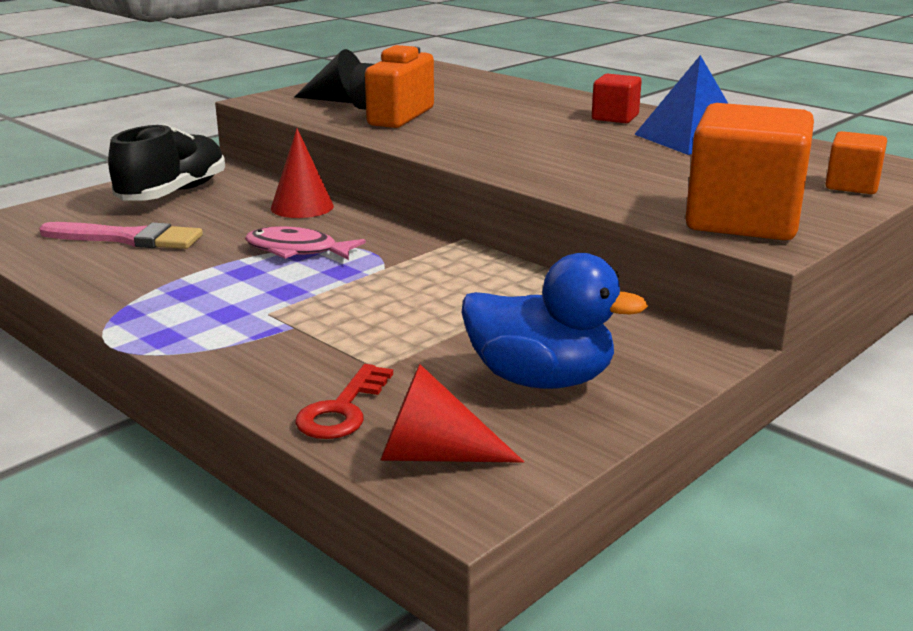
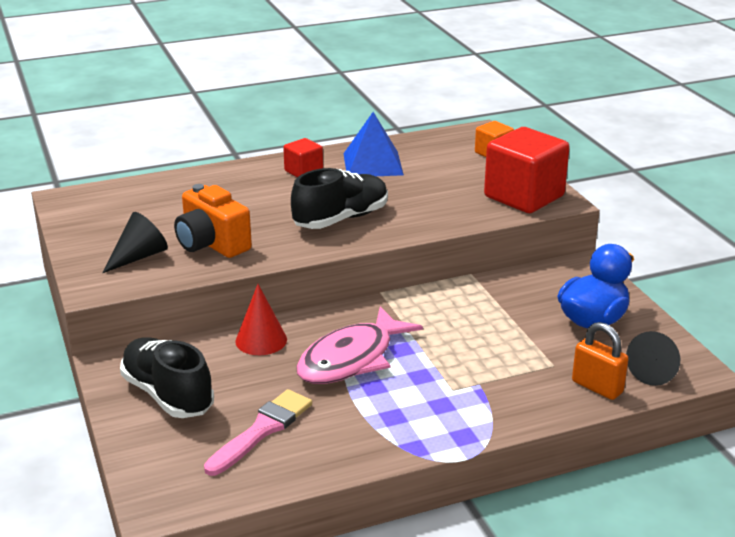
camera: 65 degrees left, 5 degrees up
pink fish [245,226,366,260] -> pink fish [296,306,423,384], size x1.62
red key [295,364,393,439] -> orange padlock [572,322,629,400]
red cone [380,364,524,463] -> black cone [626,331,680,386]
orange cube [685,103,814,240] -> red cube [484,127,570,213]
none -> black shoe [291,168,388,229]

